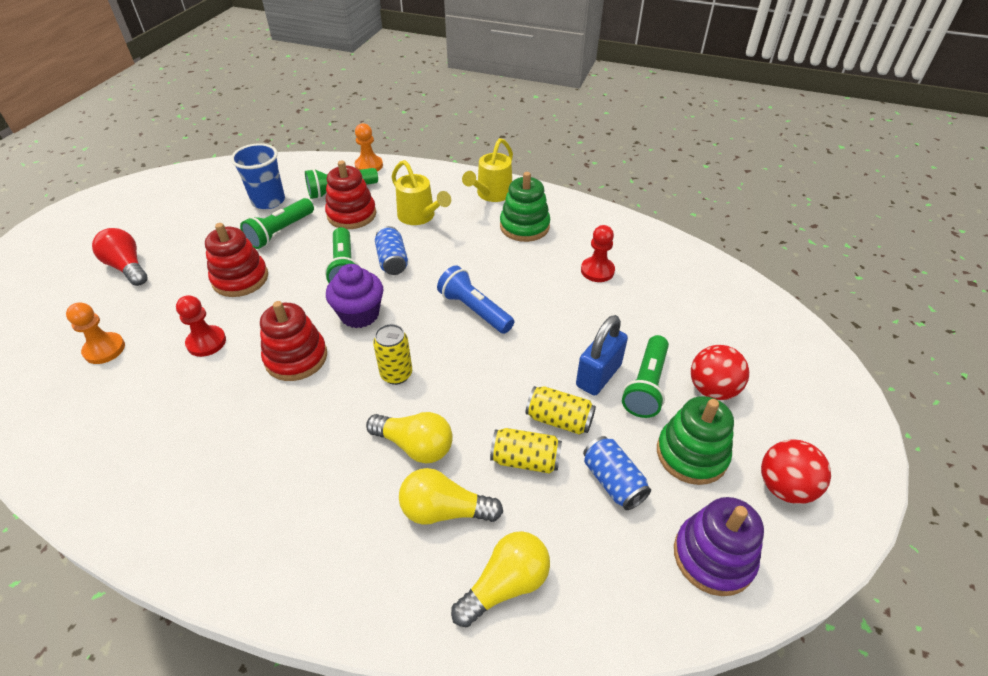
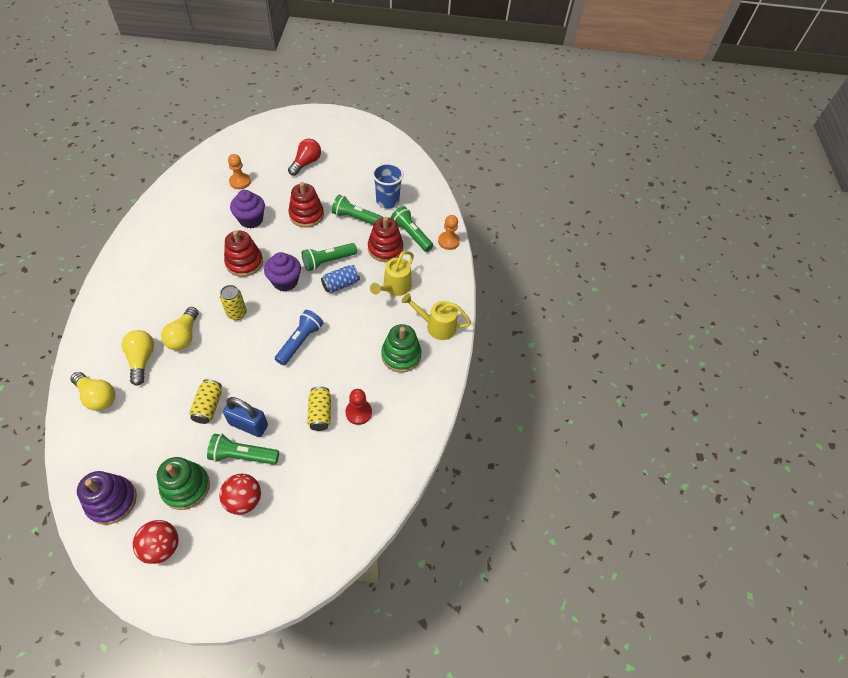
camera: 70 degrees right, 10 degrees up
red pawn [176,295,226,357] -> purple cupcake [230,190,265,229]
yellow can [490,428,562,474] -> yellow can moved to [308,386,331,431]
blue can [583,436,651,510] -> none

